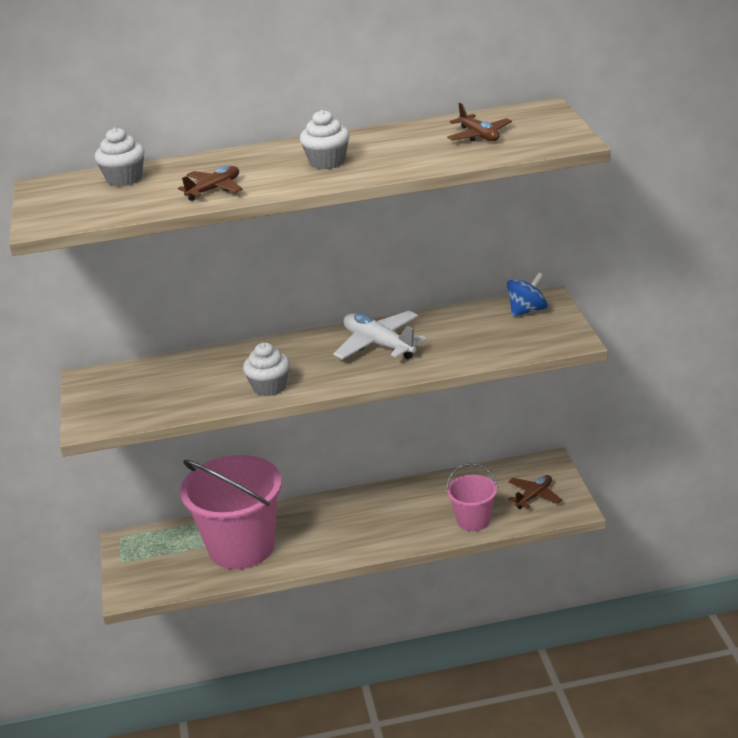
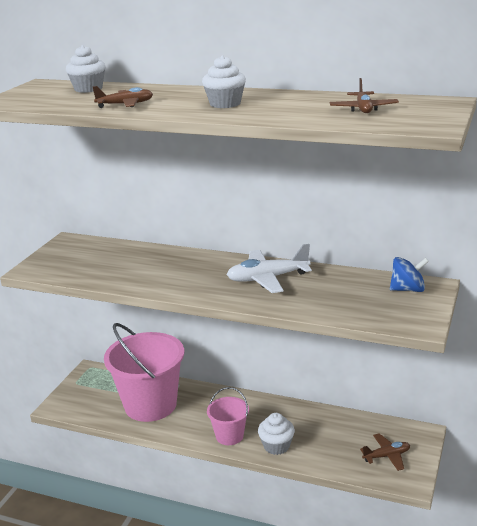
camera: 30 degrees right, 5 degrees down
white cupcake [243,342,290,396] -> white cupcake moved to [258,413,295,455]
white plane [333,311,426,360] -> white plane turned 90 degrees counterclockwise [227,244,312,293]
pink bucket [446,463,498,531] -> pink bucket moved to [207,387,249,445]

